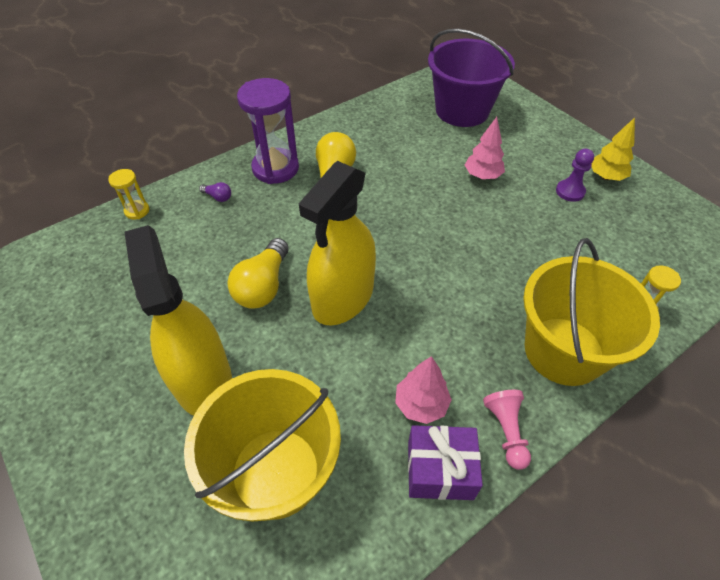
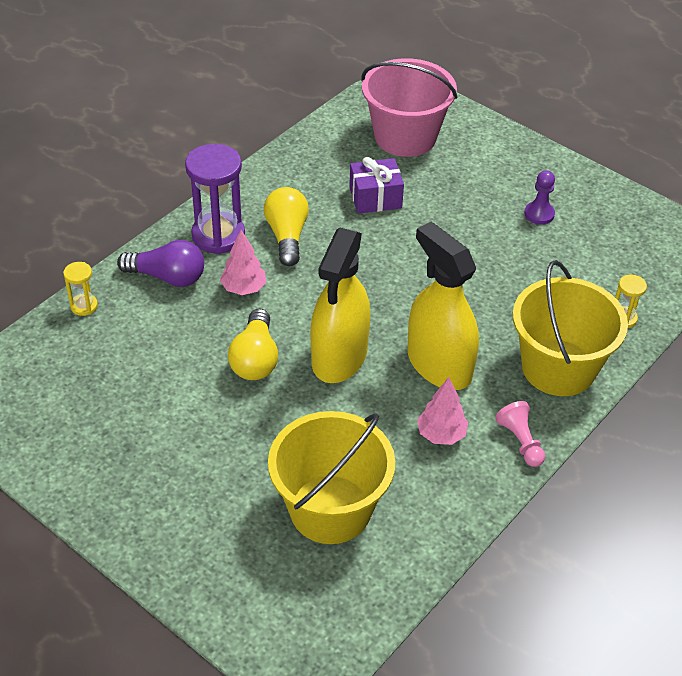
camera: 15 degrees left, 5 degrees down
yellow spray bottle [124,225,232,416] -> yellow spray bottle moved to [407,222,479,390]
purple light bulb [199,182,231,202] -> purple light bulb [117,240,204,287], size x2.18
purple gift [408,425,483,500] -> purple gift moved to [349,157,404,214]
purple bucket [428,29,515,127] -> pink bucket [361,58,458,157]
pink tree [465,117,505,179] -> pink tree moved to [220,230,266,295]
yellow tree [591,118,635,181] -> none

